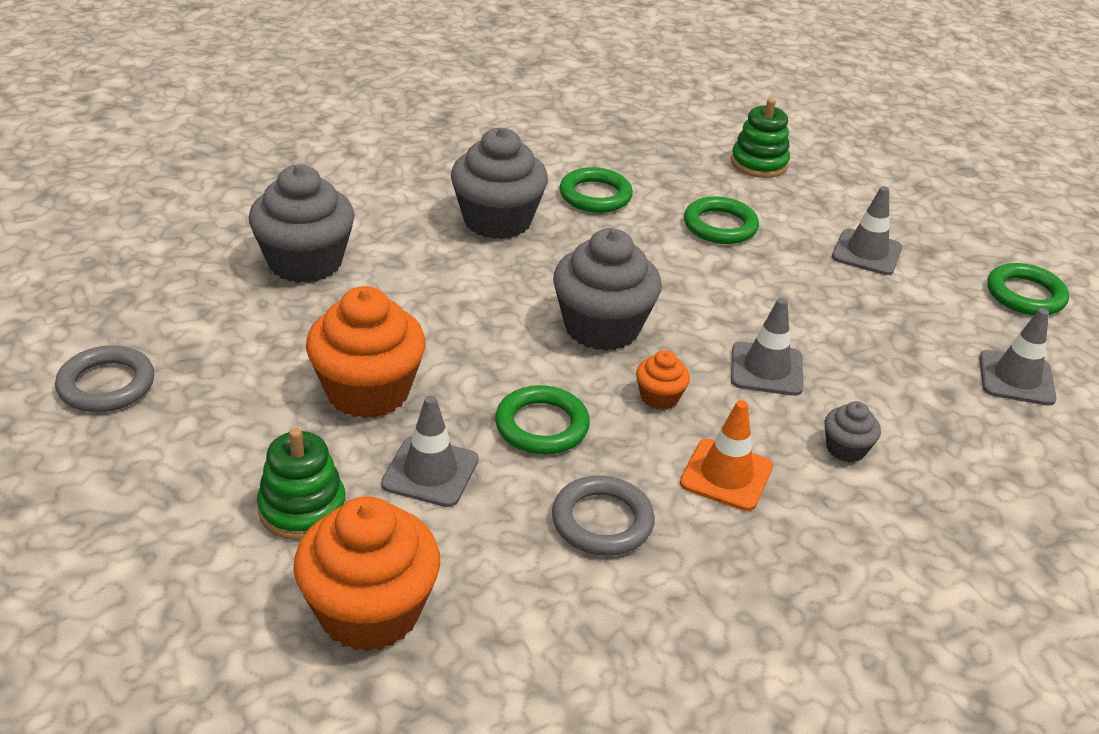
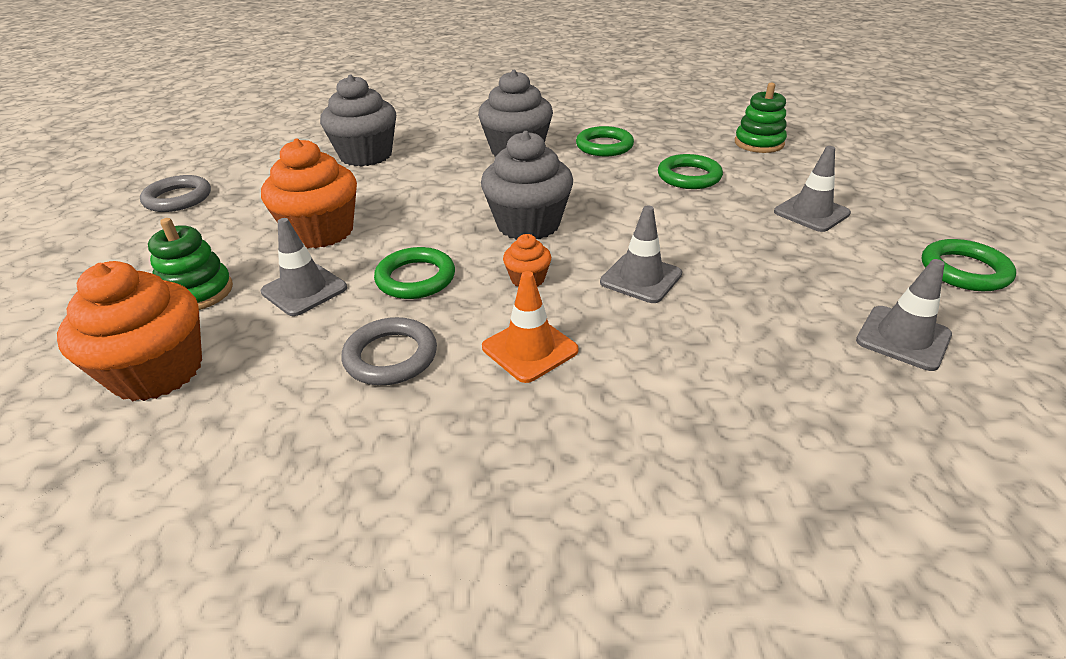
camera: 30 degrees right, 0 degrees up
grey cupcake [824,401,881,462] -> none

